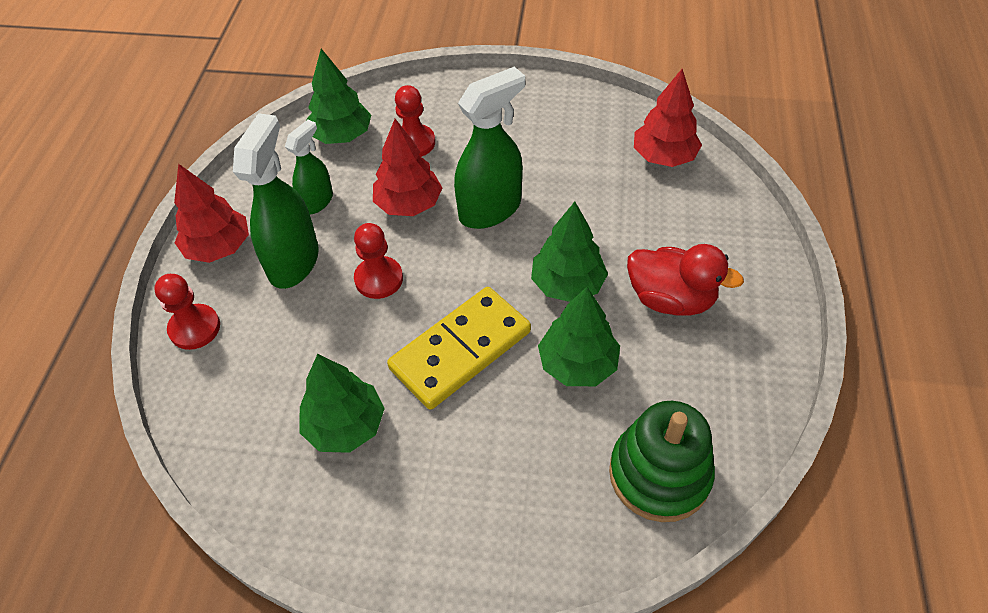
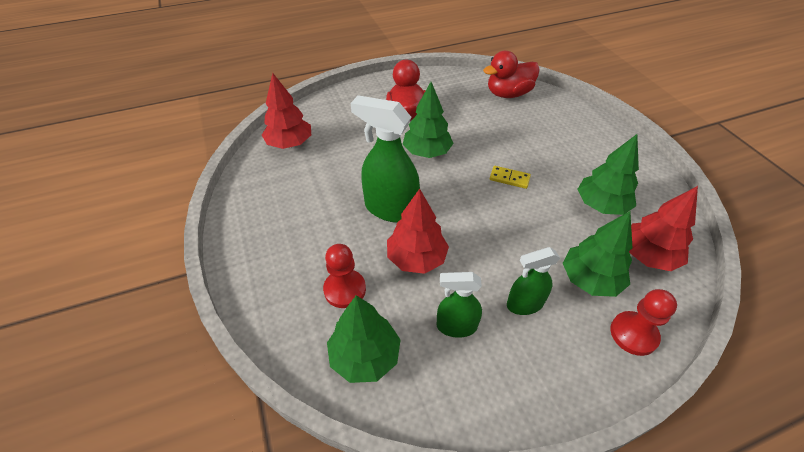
camera: 120 degrees left, 5 degrees down
red tree [174,164,249,263] -> red tree moved to [629,186,698,271]
green spray bottle [233,113,319,289] -> green spray bottle [507,247,560,315], size x0.59
red pawn [354,223,403,299] -> none
yellow domino [387,287,531,410] -> yellow domino [490,166,531,189], size x0.42
green tree [538,287,620,386] -> green tree moved to [563,211,632,297]
green stacking toy [609,401,715,522] -> red duck [483,51,540,98]

